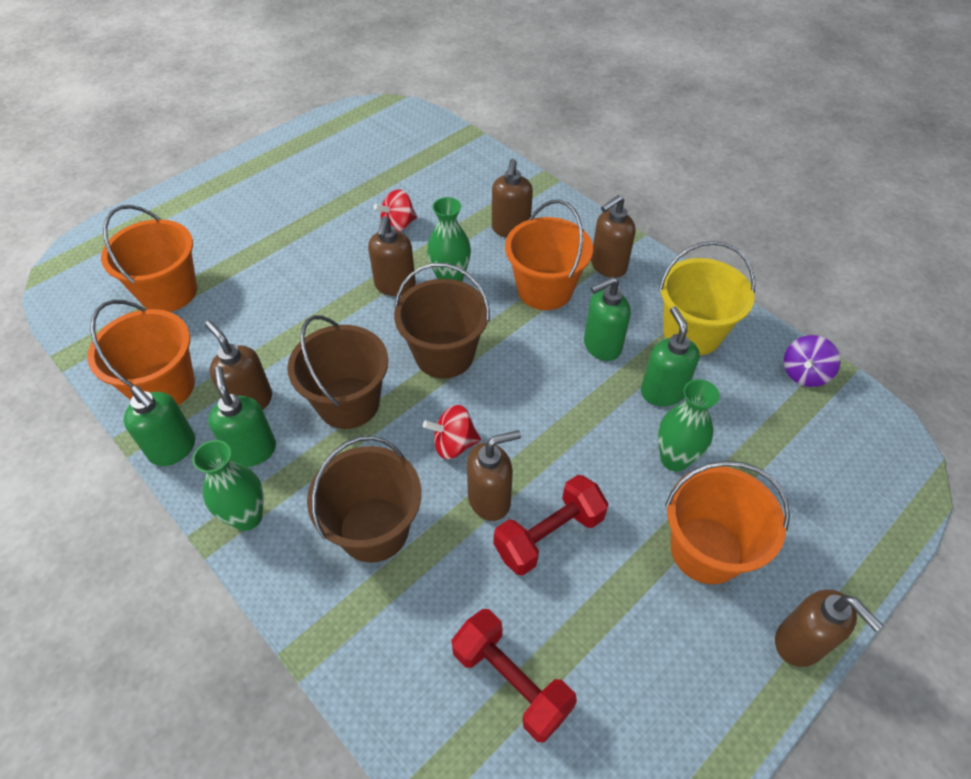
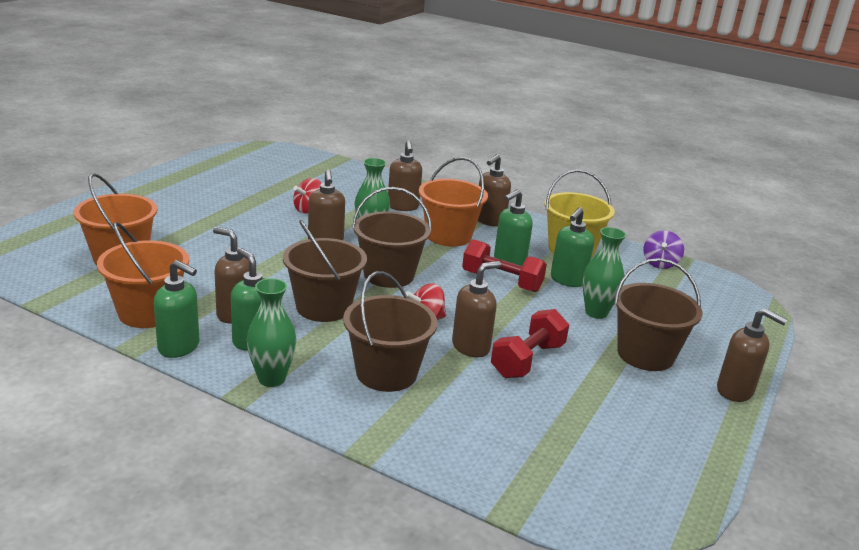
camera: 20 degrees left, 25 degrees down
red dumbbell [451,609,577,742] -> red dumbbell moved to [462,239,547,292]
green soap dispenser [641,307,700,406] -> green soap dispenser turned 120 degrees counterclockwise [551,207,594,287]
orange bucket [665,461,790,584] -> brown bucket [614,258,703,371]

